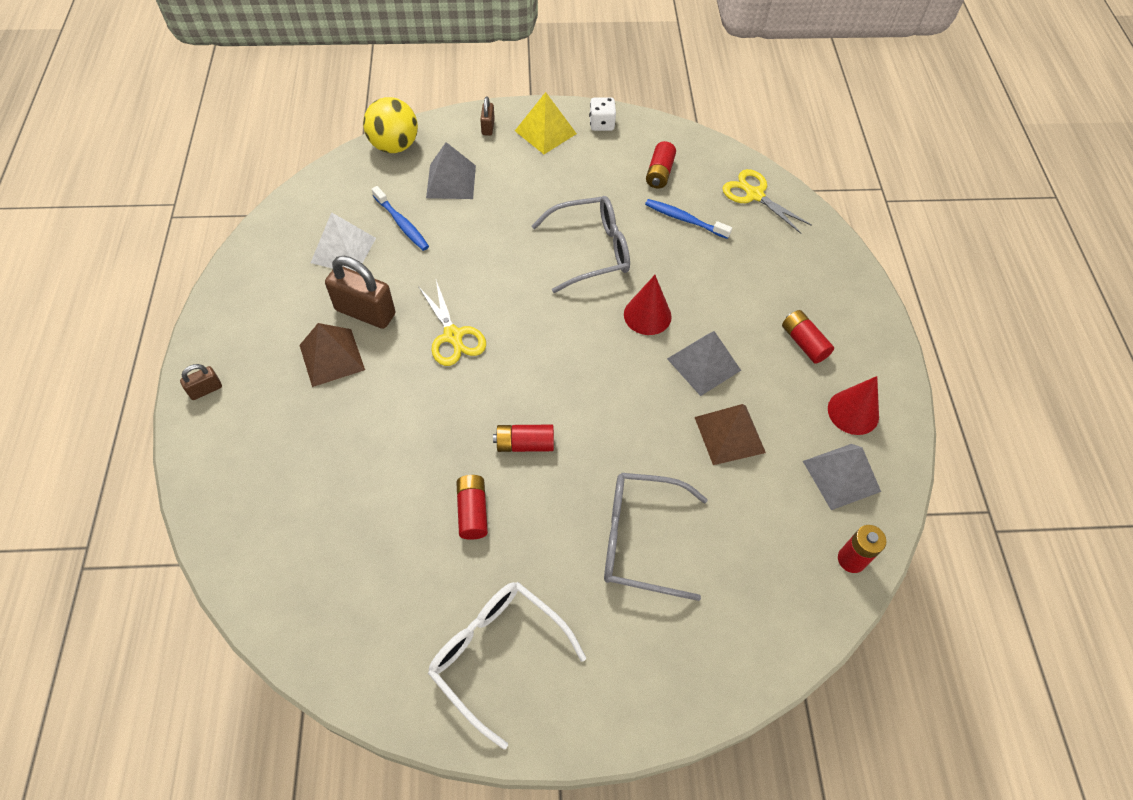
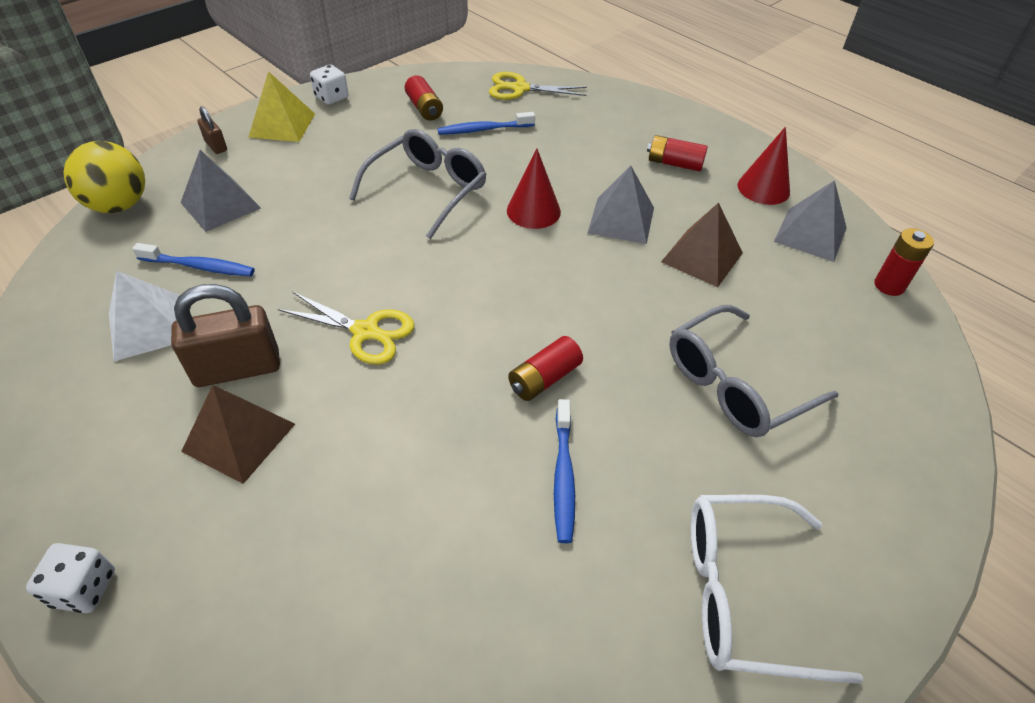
camera: 40 degrees left, 10 degrees down
brown padlock [180,364,222,400] -> white dice [26,543,115,613]
red battery [456,475,488,540] -> blue toothbrush [554,399,575,543]

